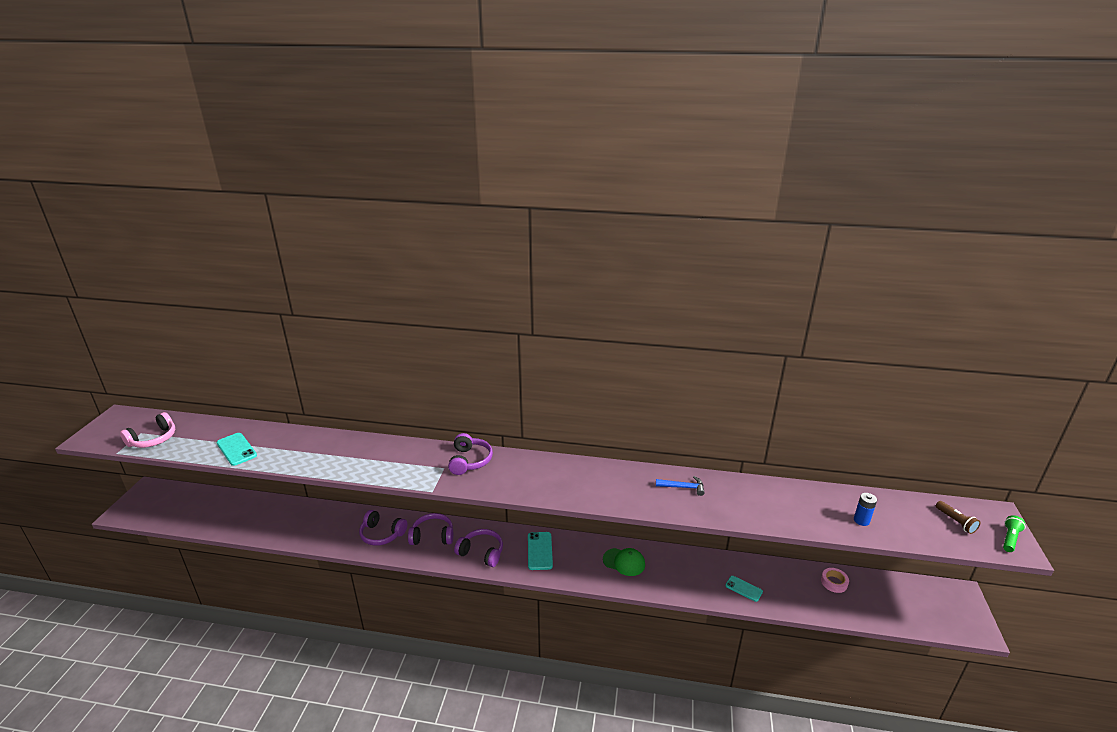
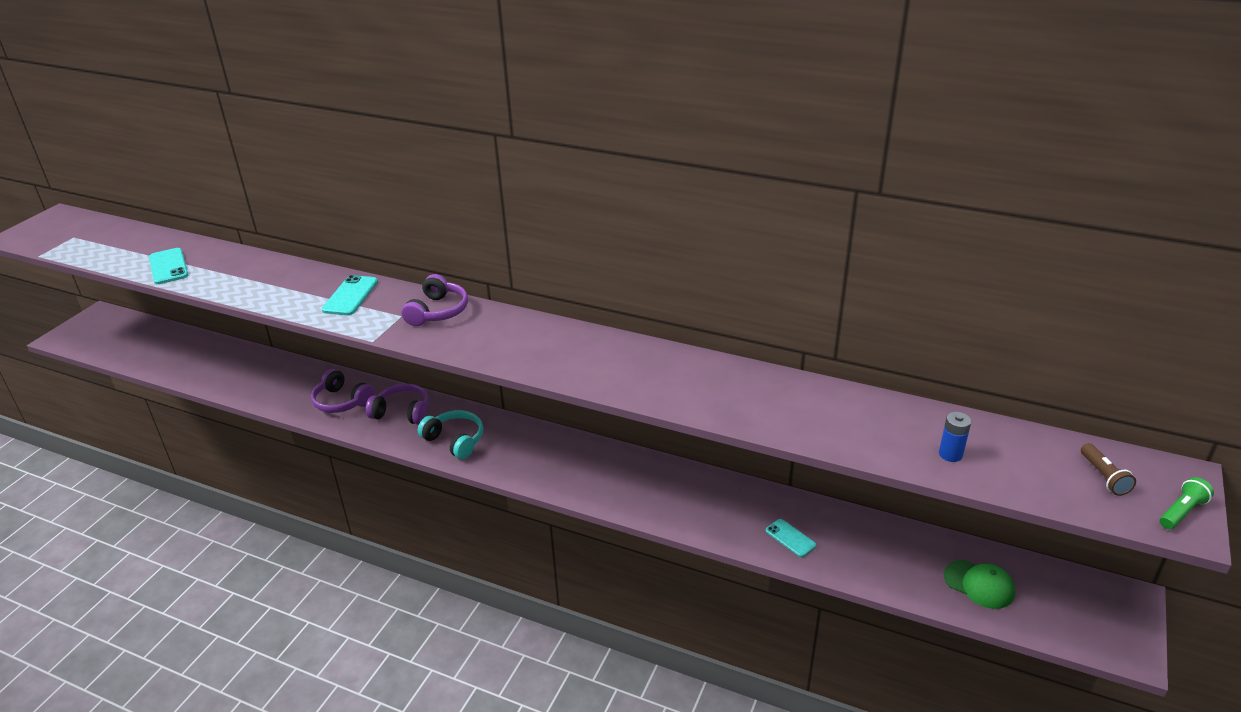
camera: 15 degrees right, 5 degrees up
pink headphones [120,412,175,448] -> none
purple headphones [454,529,503,567] -> turquoise headphones [418,410,483,459]
turquoise phone [528,532,553,570] -> turquoise phone moved to [322,275,378,315]
green cap [603,548,645,576] -> green cap moved to [944,560,1015,609]
blue hammer [656,476,705,496] -> none
pink tape [821,568,849,593] -> none

